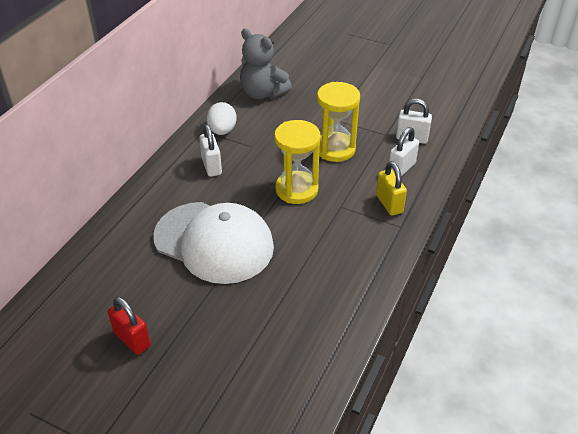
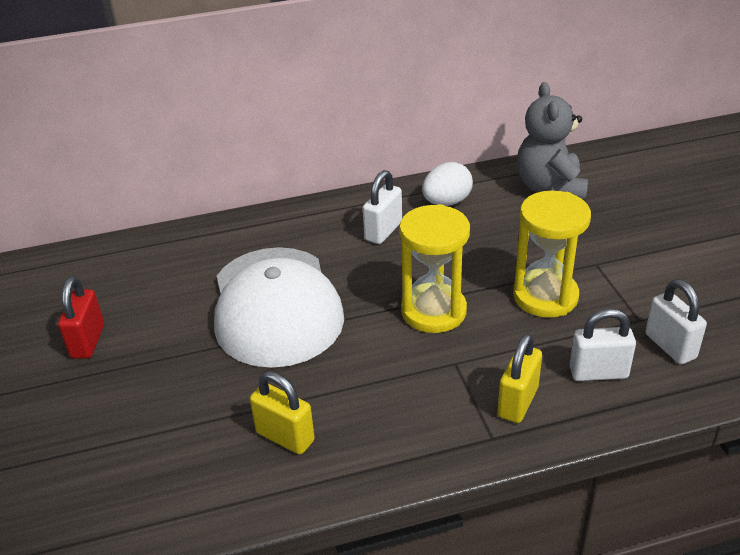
camera: 50 degrees right, 5 degrees down
none -> yellow padlock [250,371,315,454]

